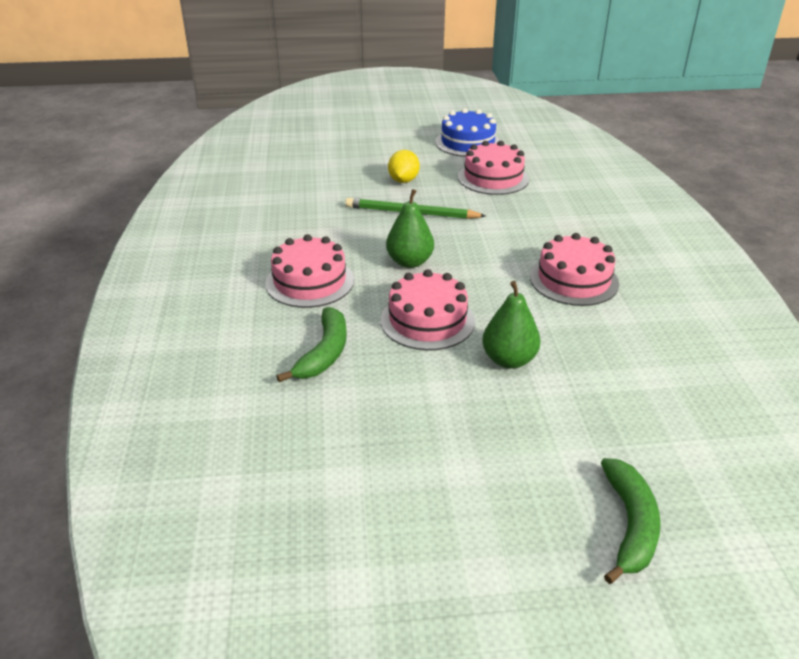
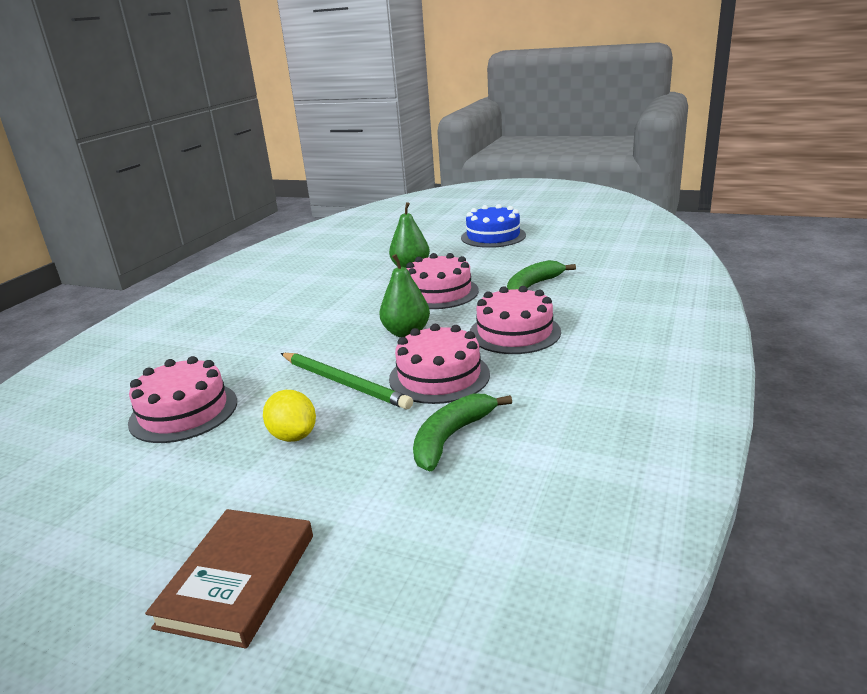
camera: 150 degrees left, 10 degrees down
yellow lemon [388,150,420,183] -> yellow lemon turned 75 degrees counterclockwise [263,390,316,442]
blue cake [435,108,500,157] -> blue cake moved to [461,204,526,248]
pink cake [530,233,619,306] -> pink cake moved to [389,324,490,404]
green banana [601,458,661,584] -> green banana moved to [413,394,512,471]
none -> brown book [145,509,313,649]

